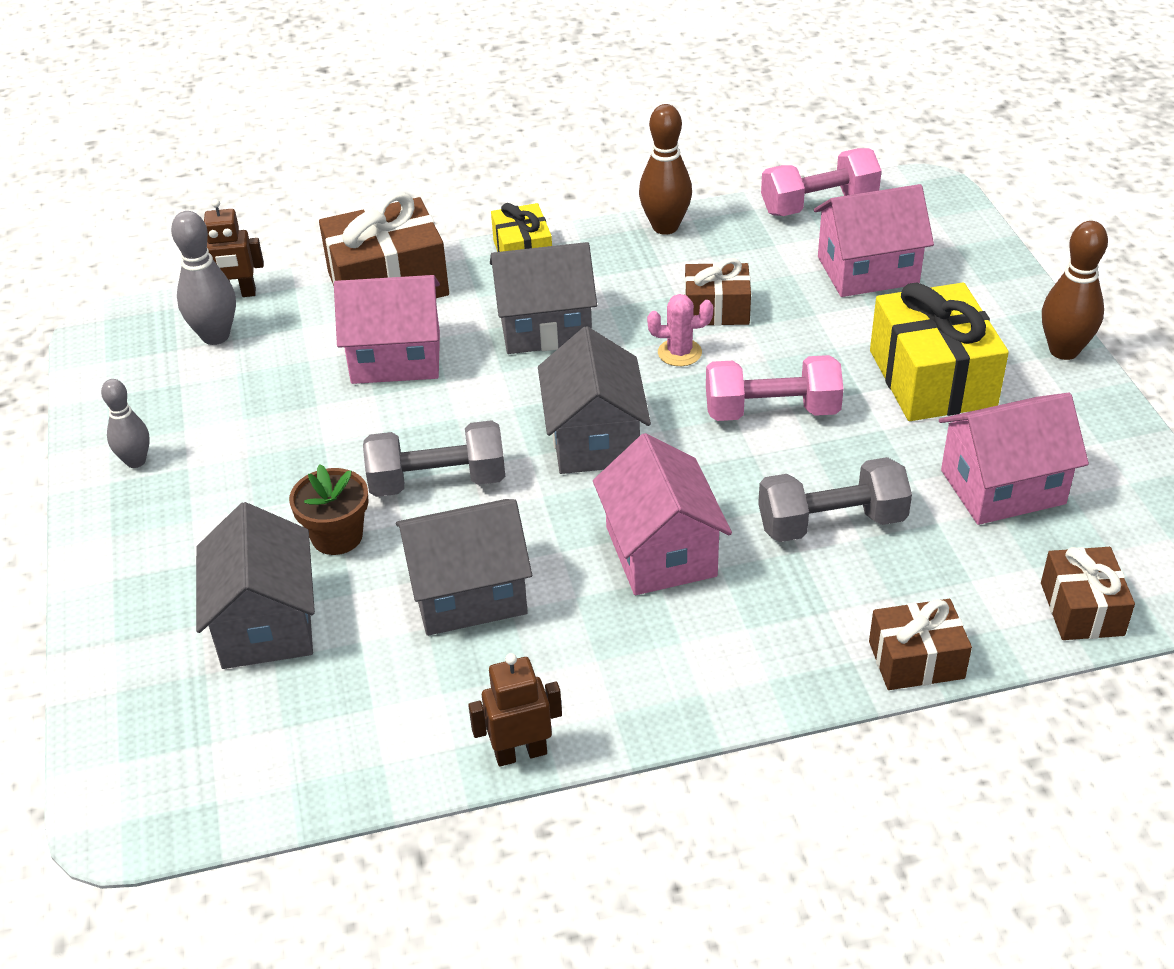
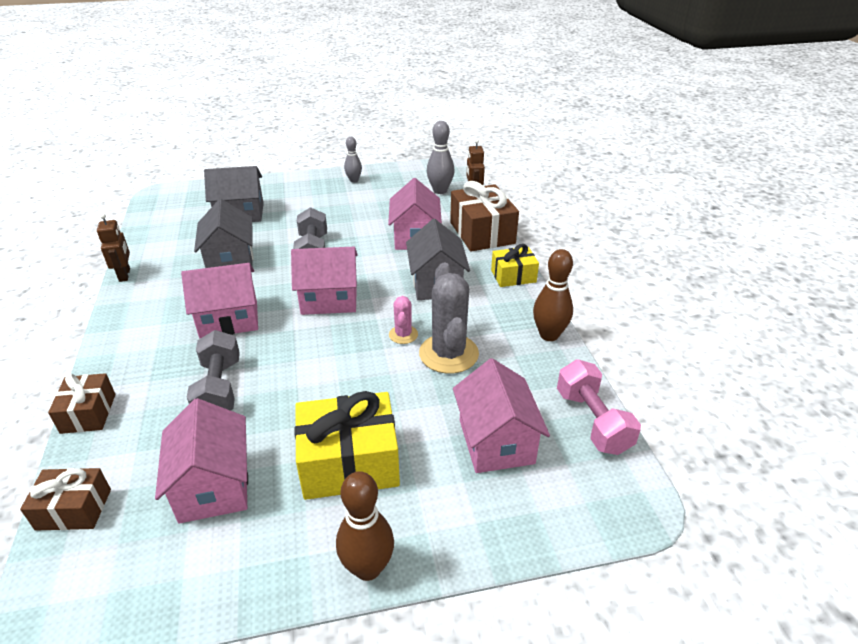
camera: 90 degrees right, 5 degrees down
brown flower pot [289,464,369,555] -> none
grey house [538,326,651,474] -> pink house [291,247,358,315]
brown gift [685,258,751,326] -> grey cactus [419,263,479,374]
pink dumbbell [706,355,844,421] -> none

